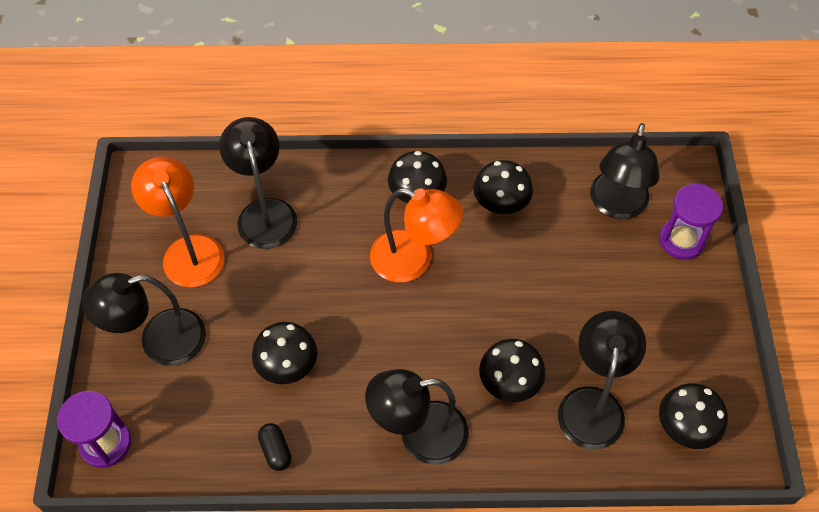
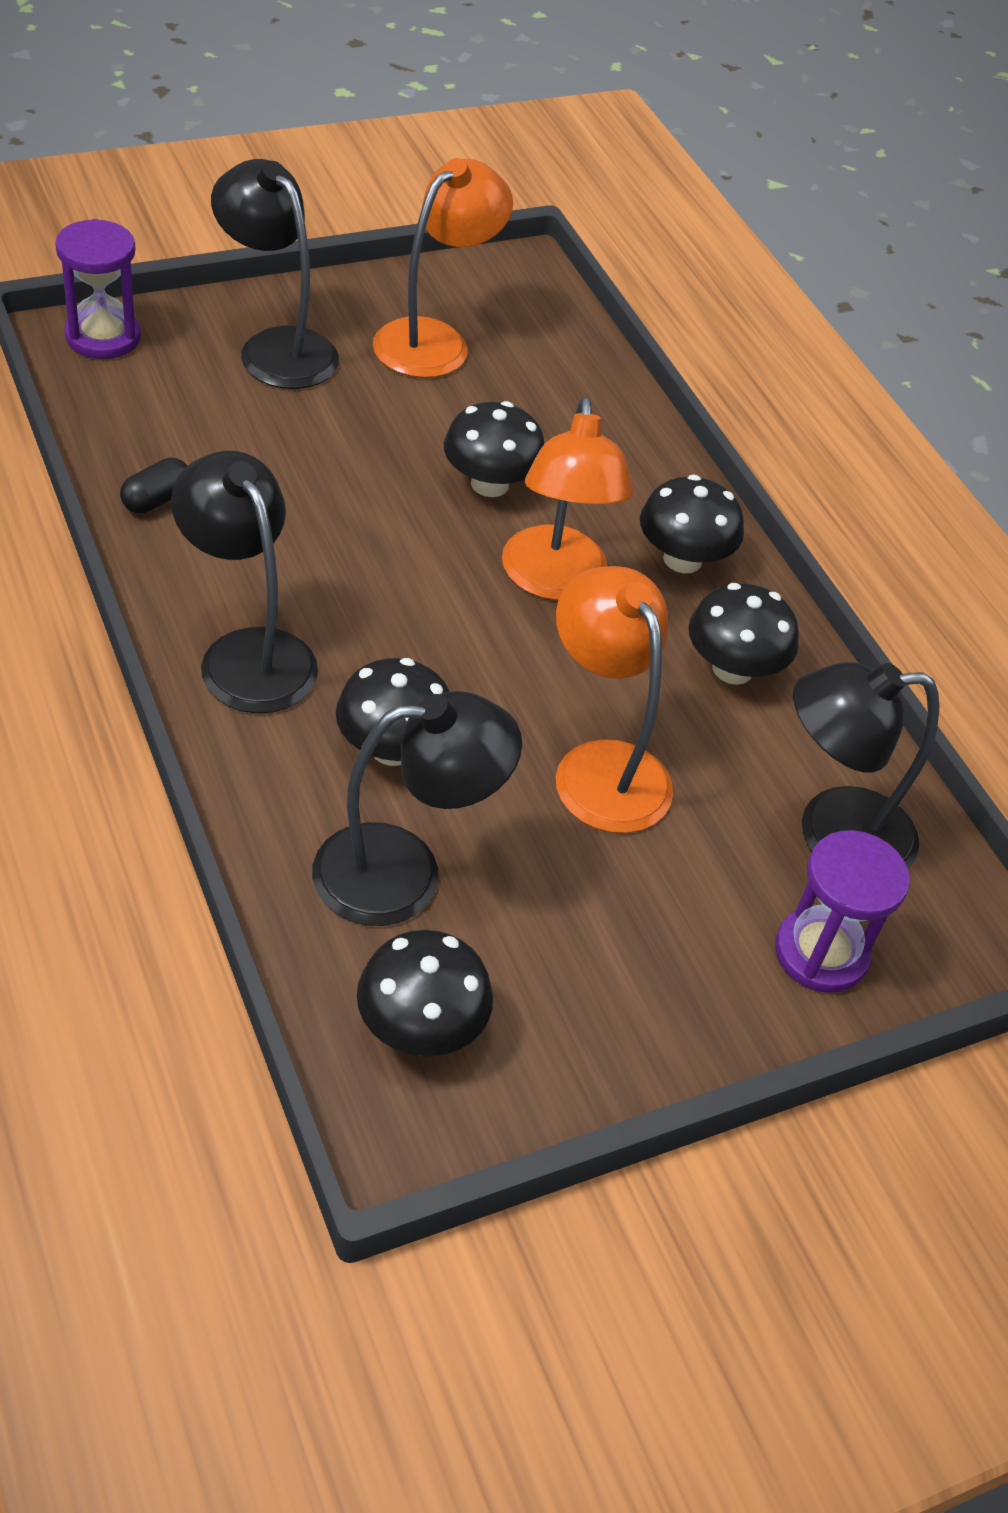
camera: 60 degrees right, 10 degrees down
black lamp [219,117,298,249] -> none
black mushroom [252,322,317,384] -> black mushroom moved to [444,401,545,497]
none -> orange lamp [556,566,673,833]

